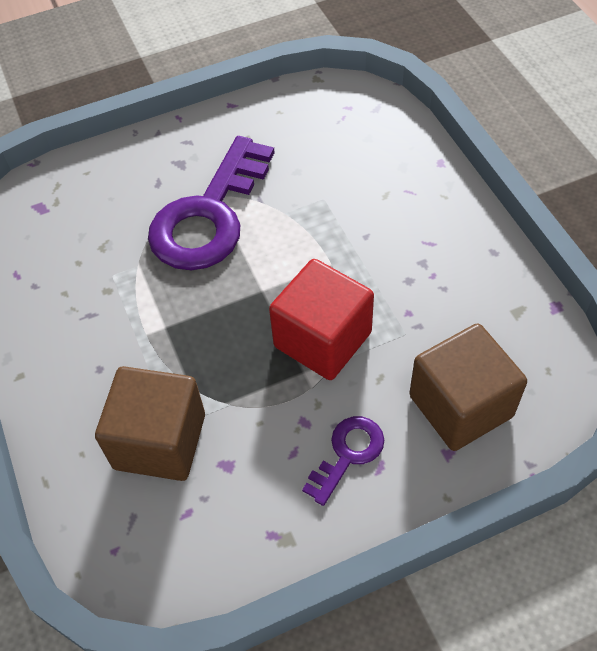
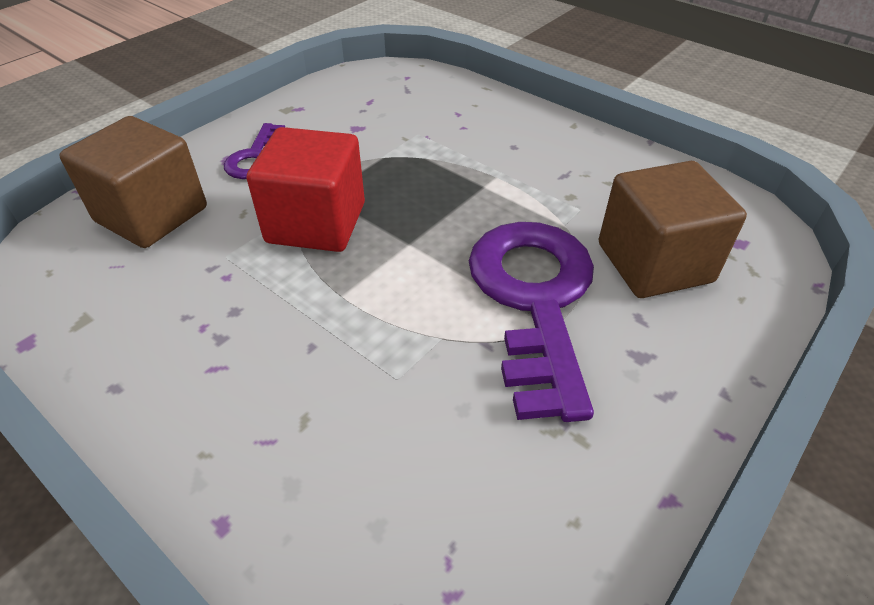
camera: 150 degrees right, 10 degrees down
brown cube [95,366,205,481] -> brown cube moved to [599,161,747,298]

